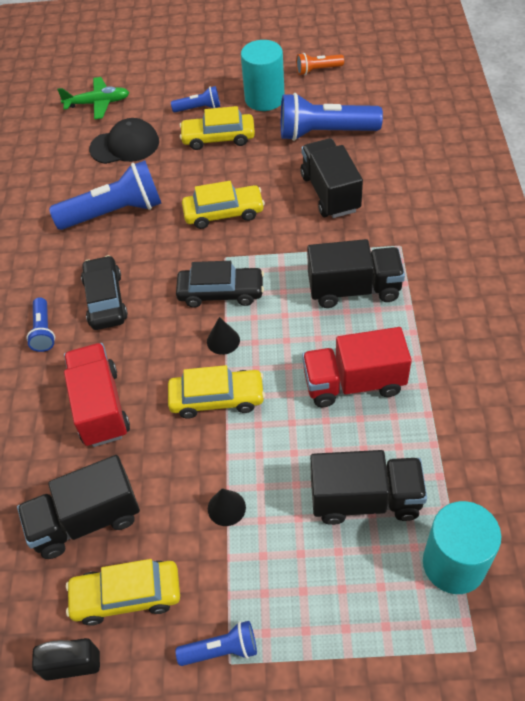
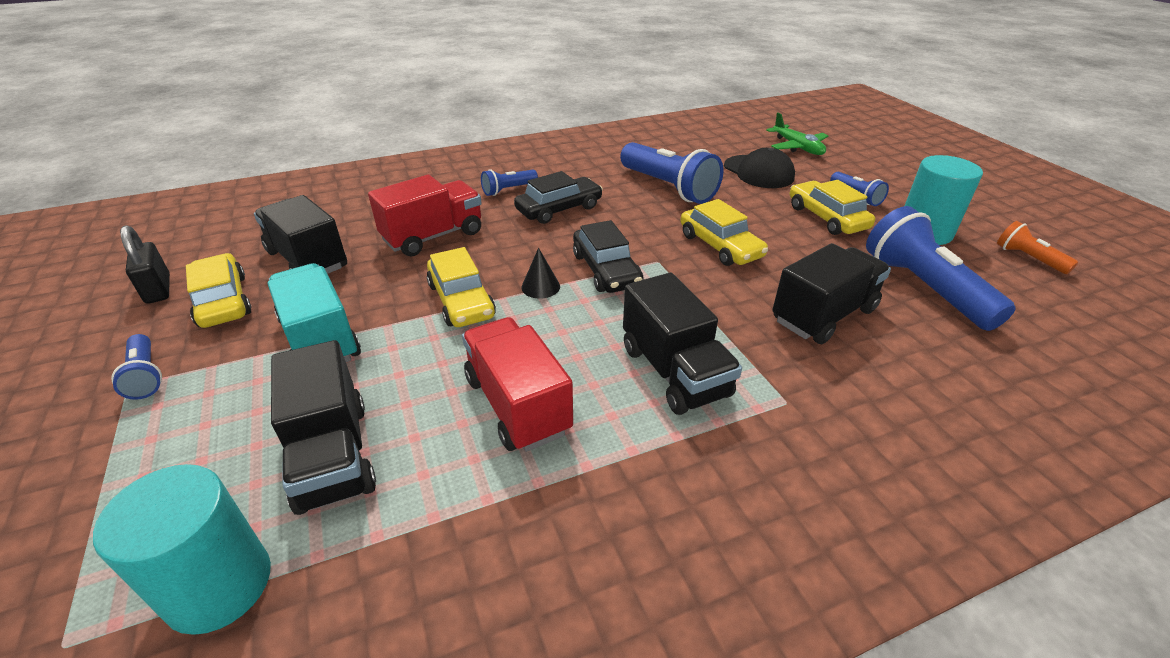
camera: 65 degrees right, 15 degrees down
black cone [208,488,246,526] -> turquoise truck [268,263,361,362]

